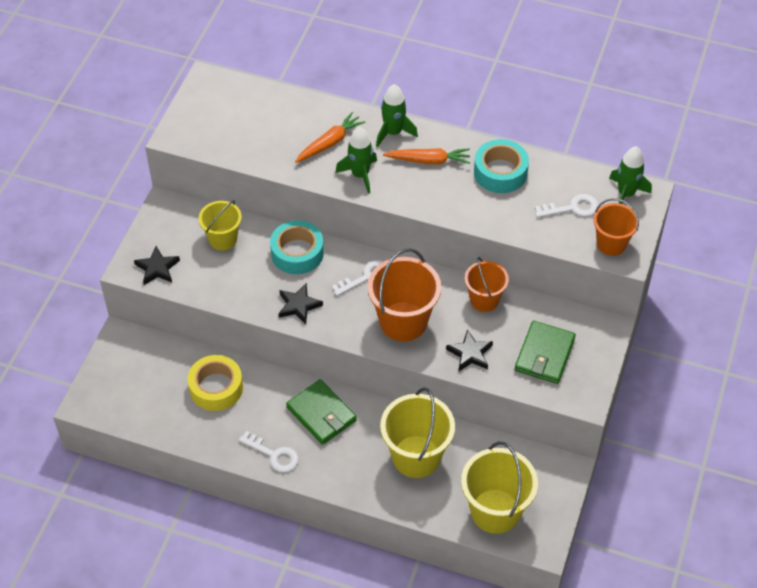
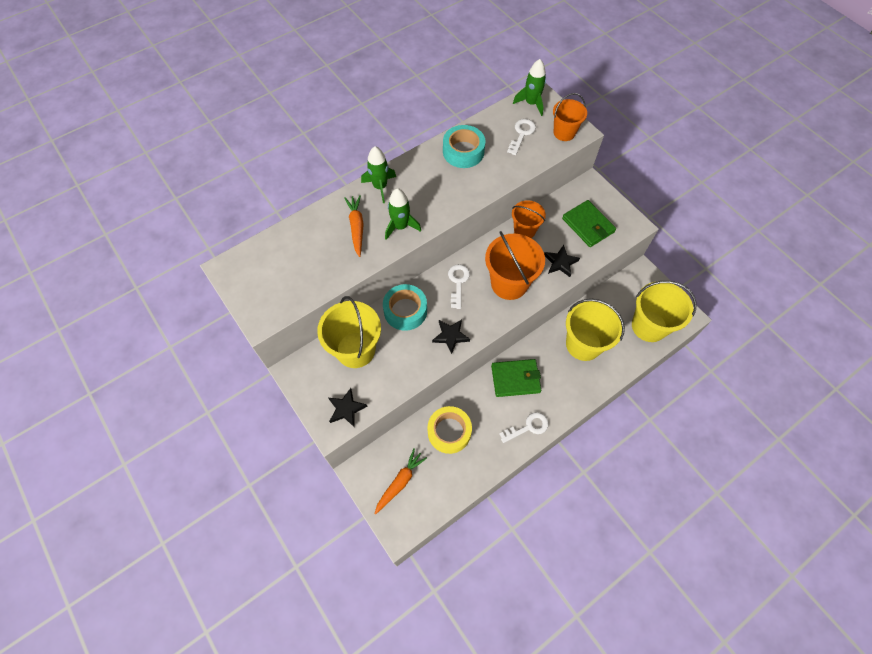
camera: 55 degrees left, 10 degrees up
yellow bucket [199,200,242,251] -> yellow bucket [317,296,381,368], size x1.64
orange carrot [383,148,470,164] -> orange carrot moved to [374,448,427,515]

